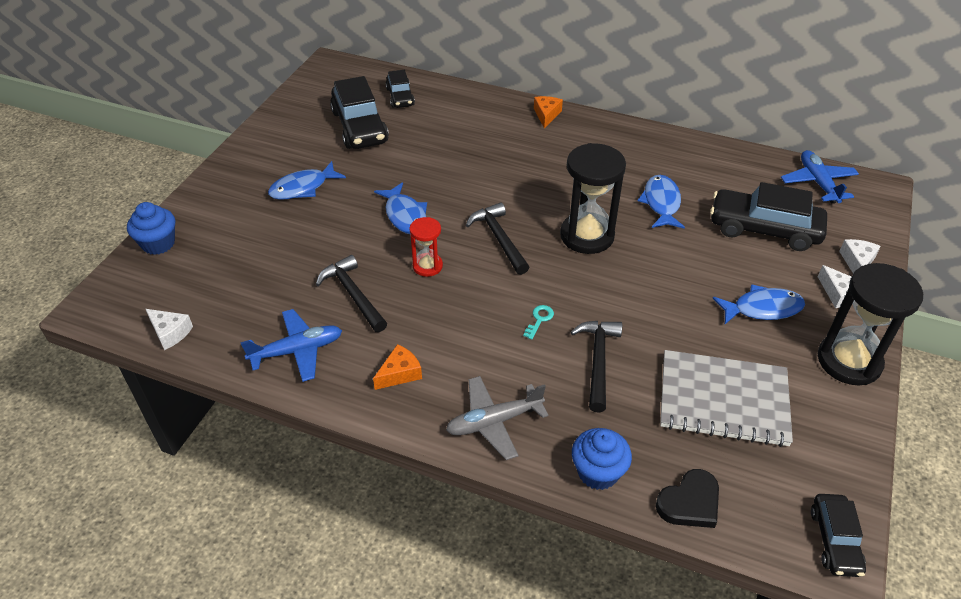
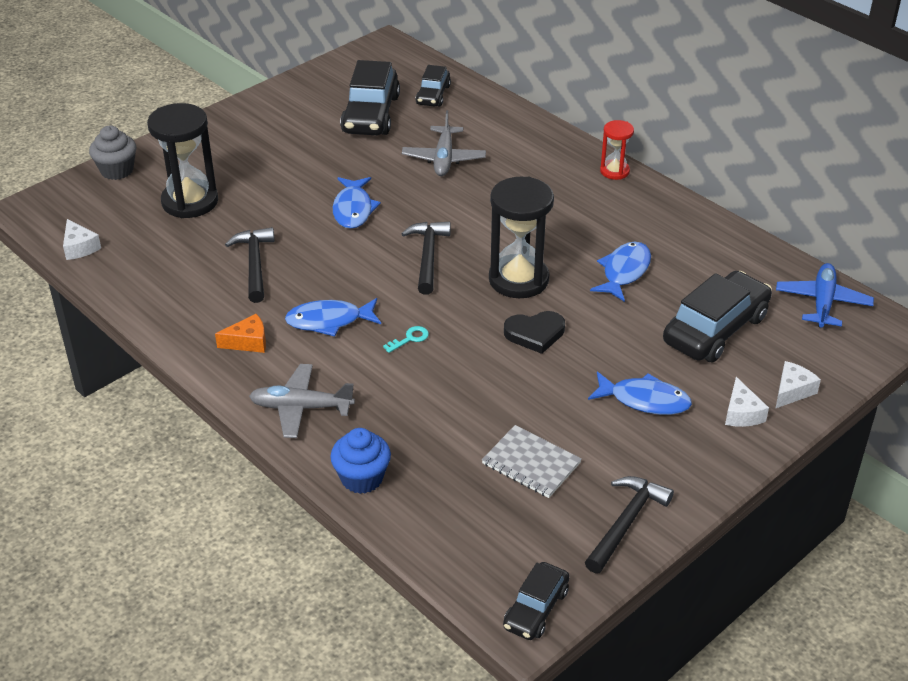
camera: 25 degrees right, 5 degrees down
blue cupcake [127,202,175,255] -> grey cupcake [89,125,136,180]
blue plane [240,309,342,382] -> none
blue fish [268,161,346,200] -> blue fish moved to [285,298,381,337]
red hourglass [409,217,443,277] -> red hourglass moved to [600,120,634,180]
orange cheese [534,96,563,128] -> none
black hammer [570,321,622,413] -> black hammer moved to [585,476,674,573]
black heart [656,469,719,528] -> black heart moved to [504,311,565,354]
grey notebook [660,350,793,447] -> grey notebook [482,425,582,498], size x0.60
black car [710,182,827,251] -> black car turned 90 degrees clockwise [663,271,772,362]
black hourglass [818,263,923,385] -> black hourglass moved to [147,103,218,218]
none -> grey plane [402,110,486,176]

